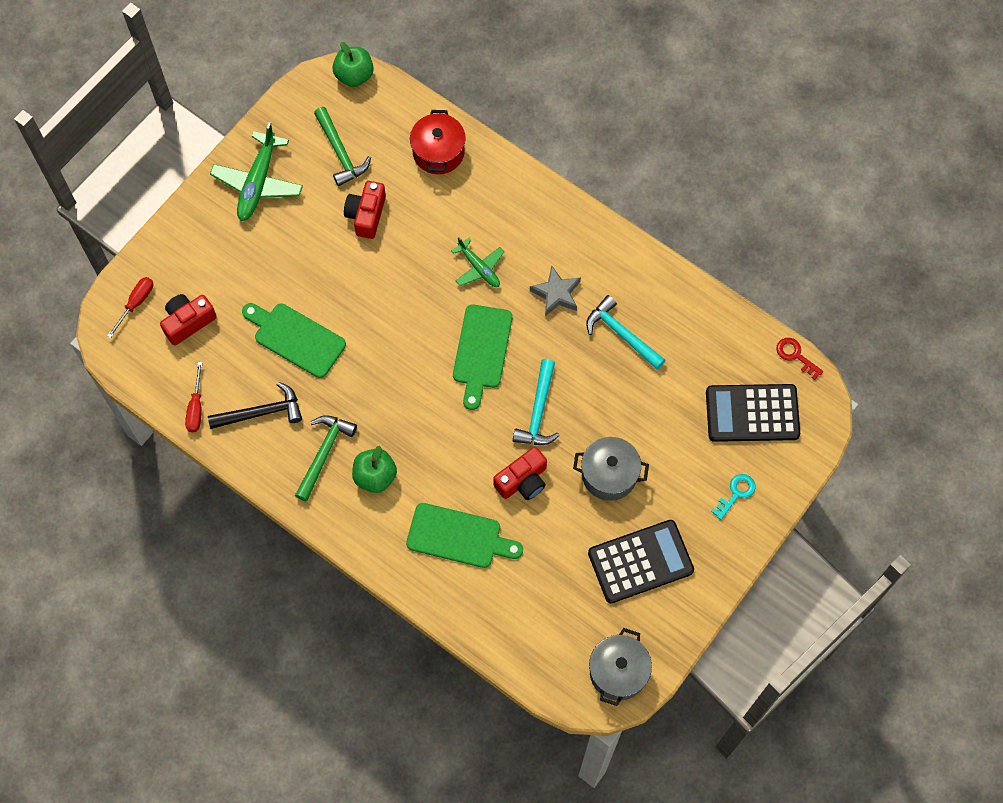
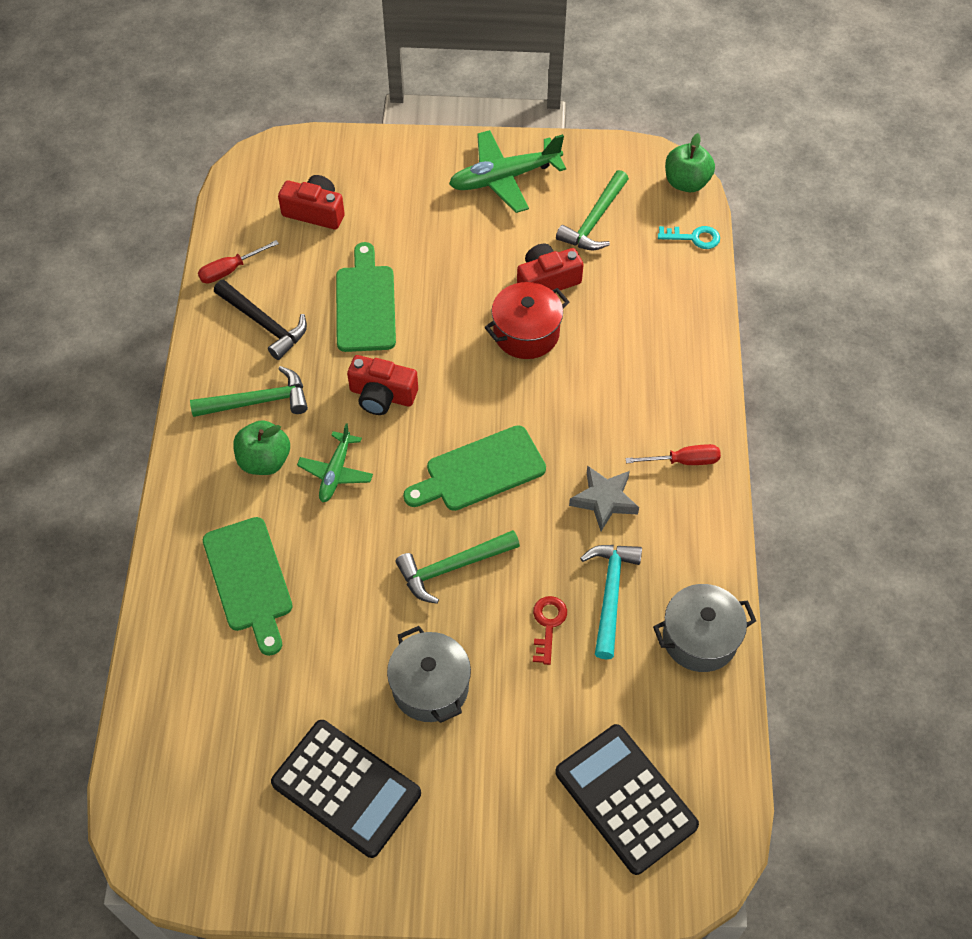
camera: 55 degrees right, 10 degrees down
red screwdriver [107,277,153,338] -> red screwdriver moved to [625,444,721,465]
red pot [410,110,466,174] -> red pot moved to [485,282,569,359]
green plane [451,237,504,287] -> green plane moved to [297,423,373,502]
red camera [493,447,547,500] -> red camera moved to [347,355,418,415]
turquoise hammer [513,359,560,445] -> green hammer [396,530,520,604]
grey pot [589,628,652,706] -> grey pot moved to [653,584,756,672]
turquoise key [711,474,756,520] -> turquoise key moved to [658,226,720,249]
red key [776,338,823,380] -> red key moved to [533,596,567,665]

